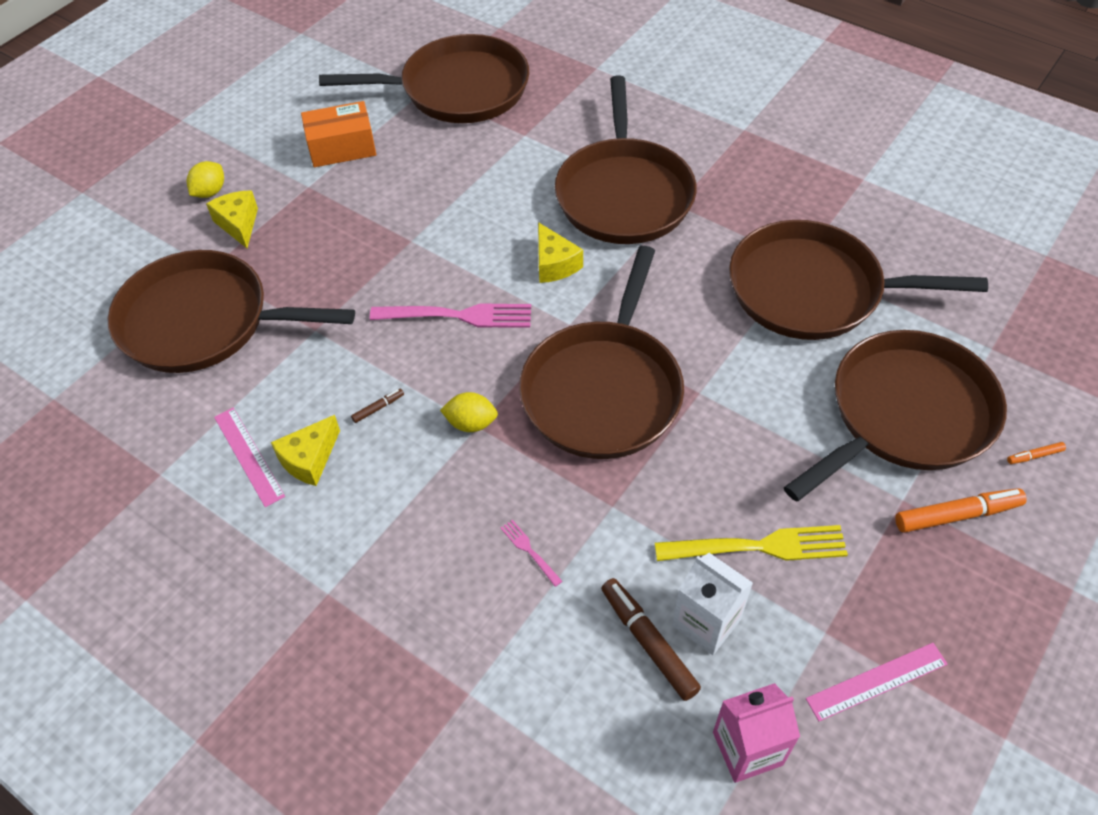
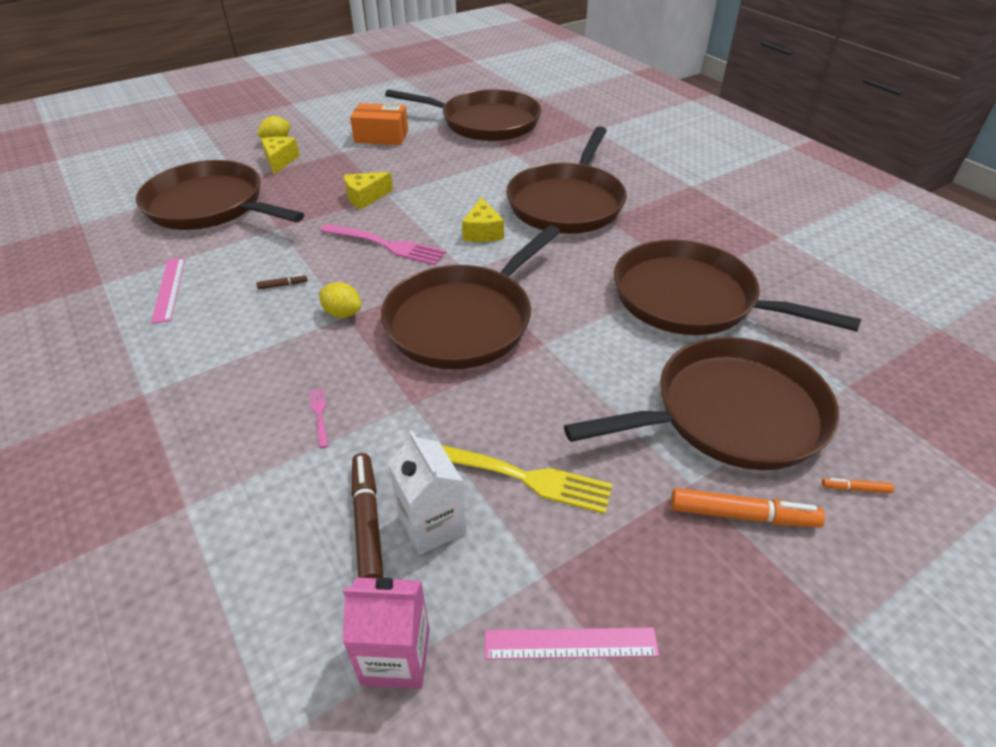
camera: 20 degrees right, 10 degrees down
yellow cheese [271,415,340,486] -> yellow cheese moved to [344,172,393,210]

